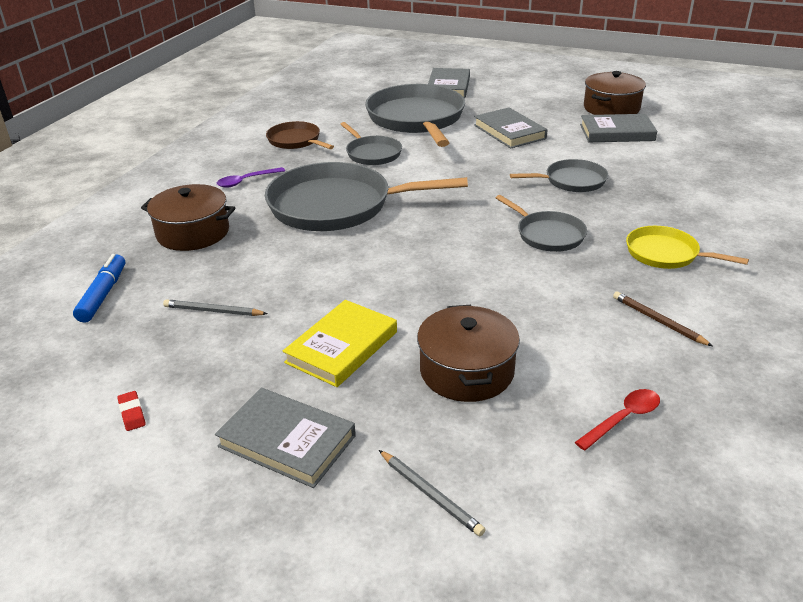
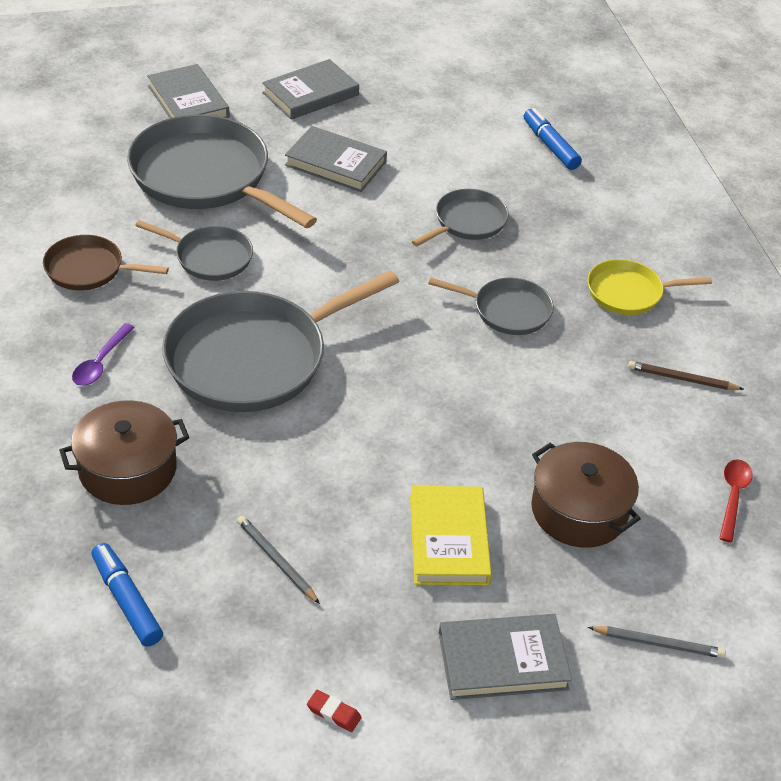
camera: 40 degrees left, 10 degrees up
grey pencil [163,299,268,316] -> grey pencil turned 75 degrees clockwise [237,516,320,604]
grey book [580,114,657,142] -> grey book moved to [262,59,359,120]
brown pot [584,71,646,115] -> none
none -> blue marker [524,108,582,170]

